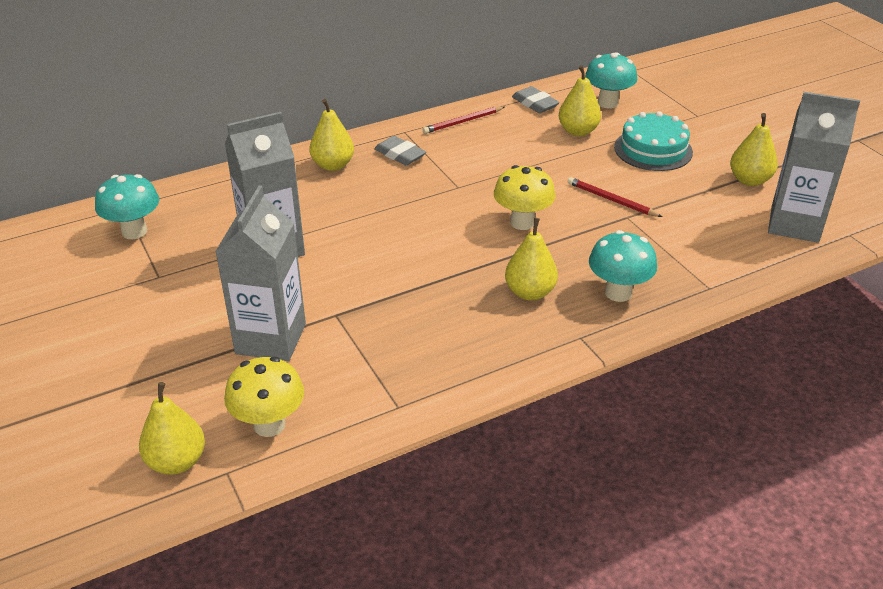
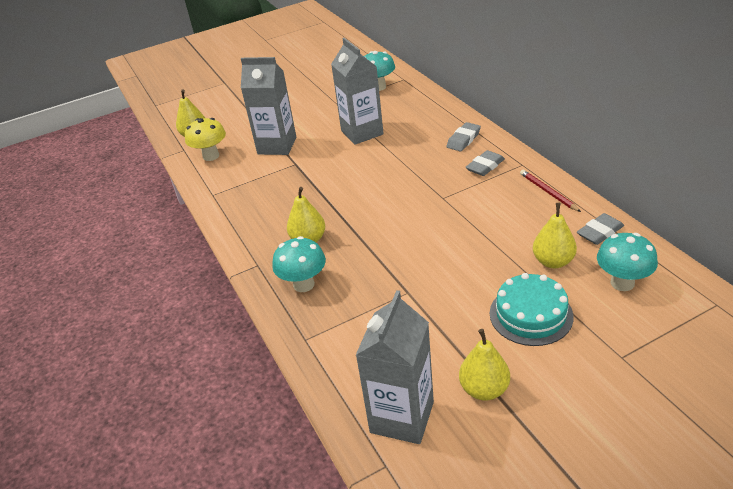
camera: 95 degrees right, 0 degrees up
yellow pear [309,99,354,171] -> grey eraser [447,122,481,151]
yellow mushroom [494,165,556,230] -> none
red pencil [567,177,663,217] -> none

